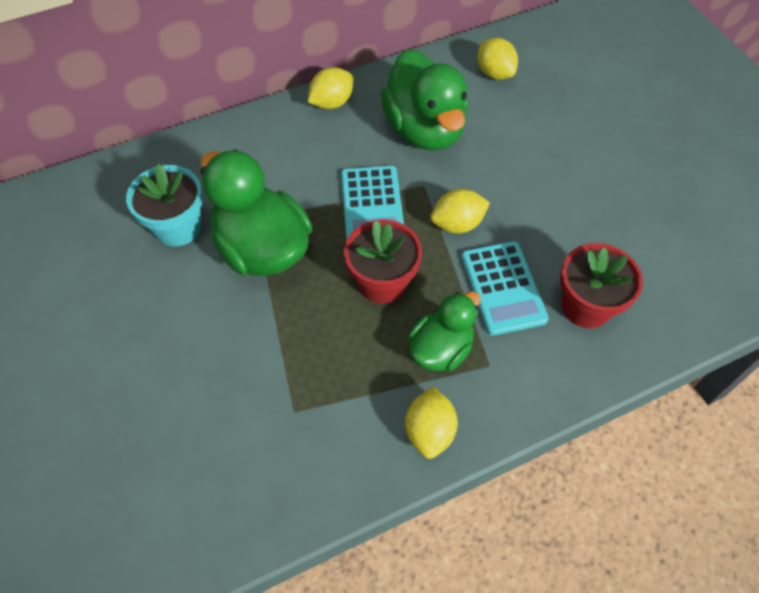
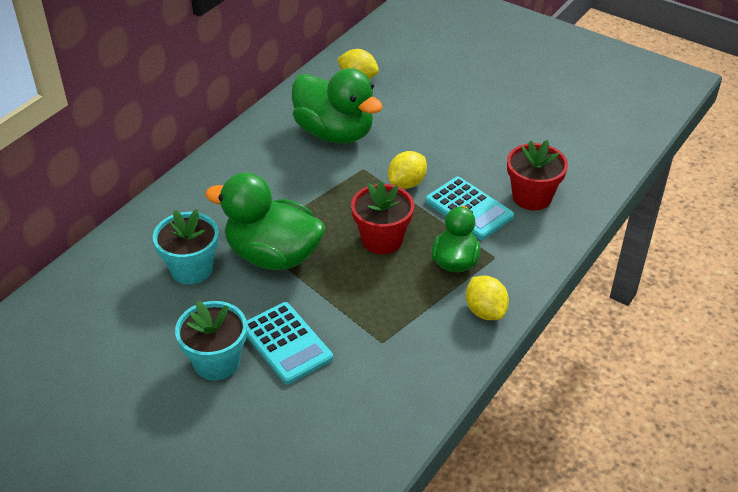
camera: 30 degrees left, 15 degrees down
yellow lemon [308,67,353,109] -> none
turquoise calculator [341,166,404,240] -> turquoise calculator moved to [247,302,333,384]
none -> turquoise flower pot [175,301,247,381]

